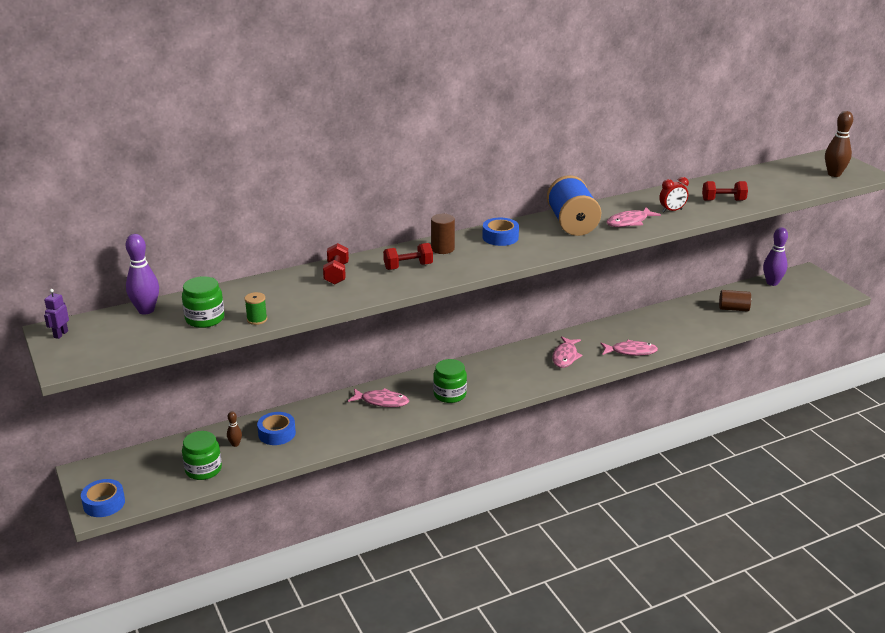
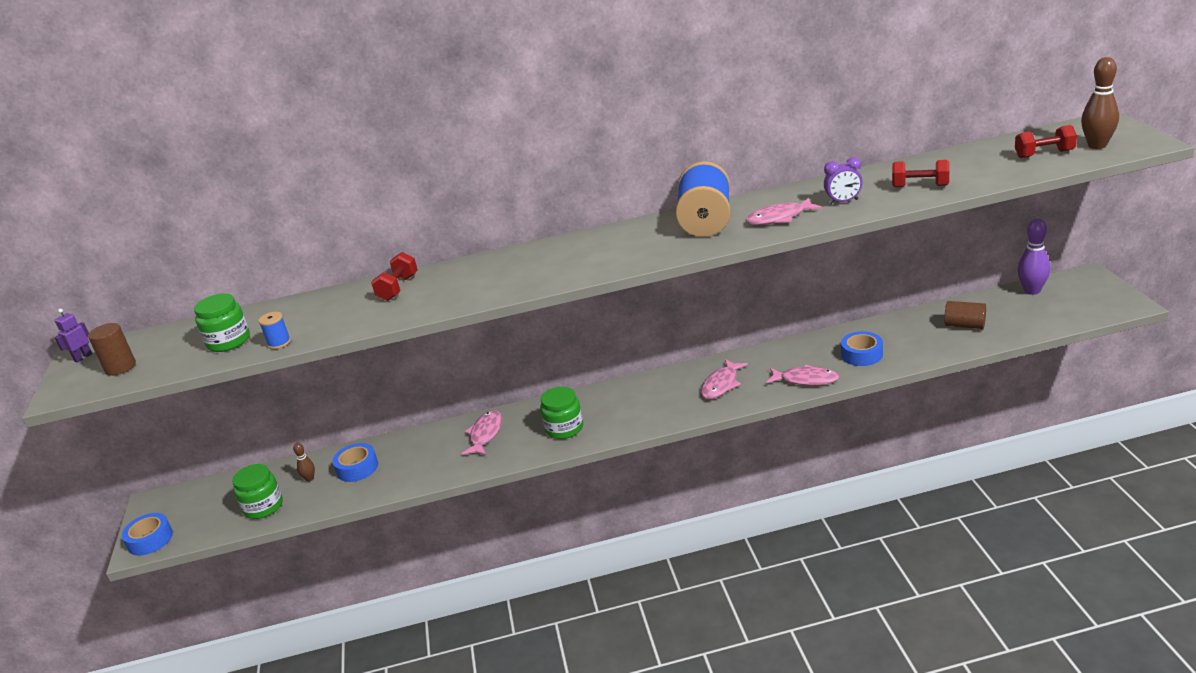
camera: 20 degrees right, 0 degrees up
purple bowling pin [126,234,159,315] -> none
green spool [244,292,267,325] -> blue spool [258,312,291,349]
pink fish [348,388,409,407] -> pink fish turned 105 degrees counterclockwise [461,410,502,455]
red dumbbell [383,243,433,270] -> red dumbbell moved to [1015,125,1077,158]
brown cylinder [431,214,455,254] -> brown cylinder moved to [88,323,136,376]
blue tape [482,218,519,246] -> blue tape moved to [841,331,883,366]
red clock [659,177,689,213] -> purple clock [824,157,863,204]

